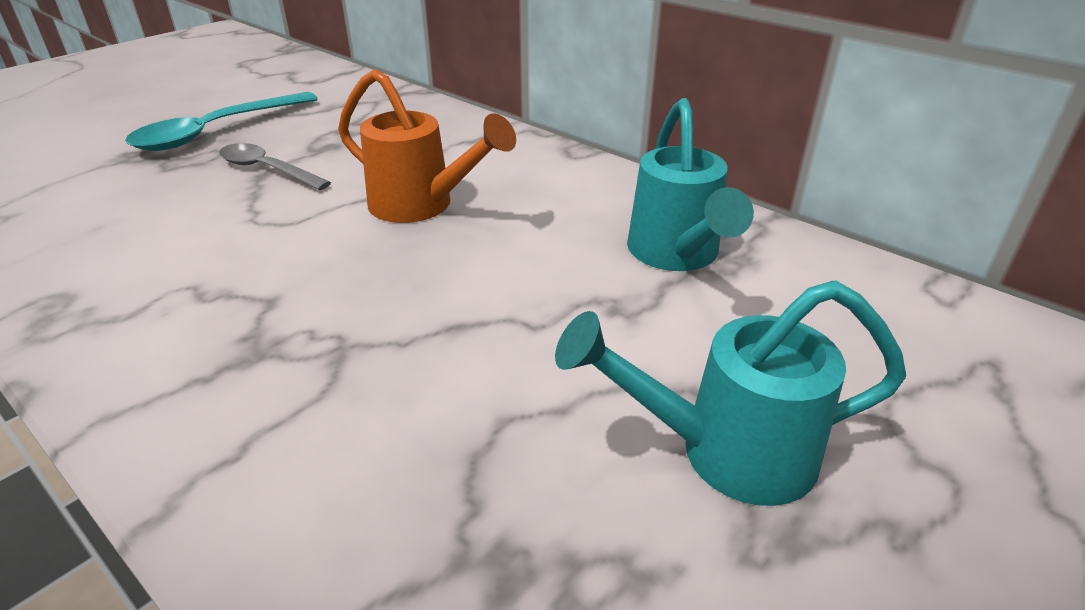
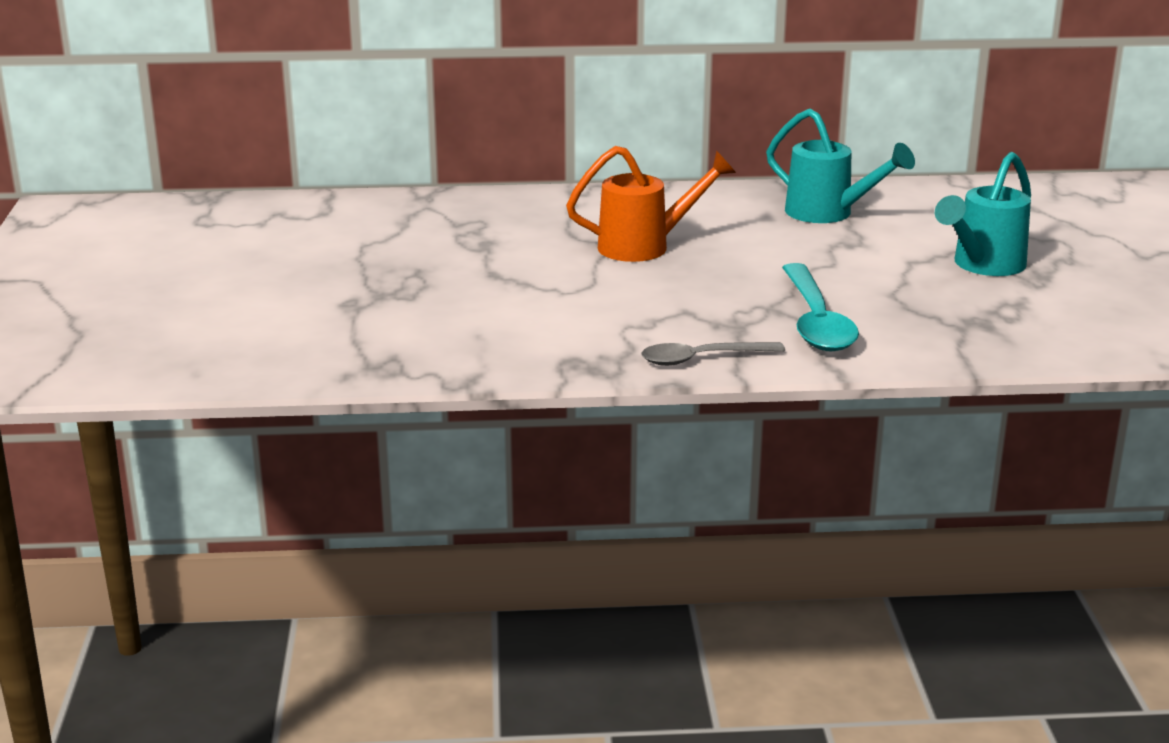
camera: 45 degrees left, 10 degrees down
turquoise spoon [125,92,318,151] -> turquoise spoon moved to [782,263,859,352]
grey spoon [219,143,331,190] -> grey spoon moved to [641,342,785,366]

